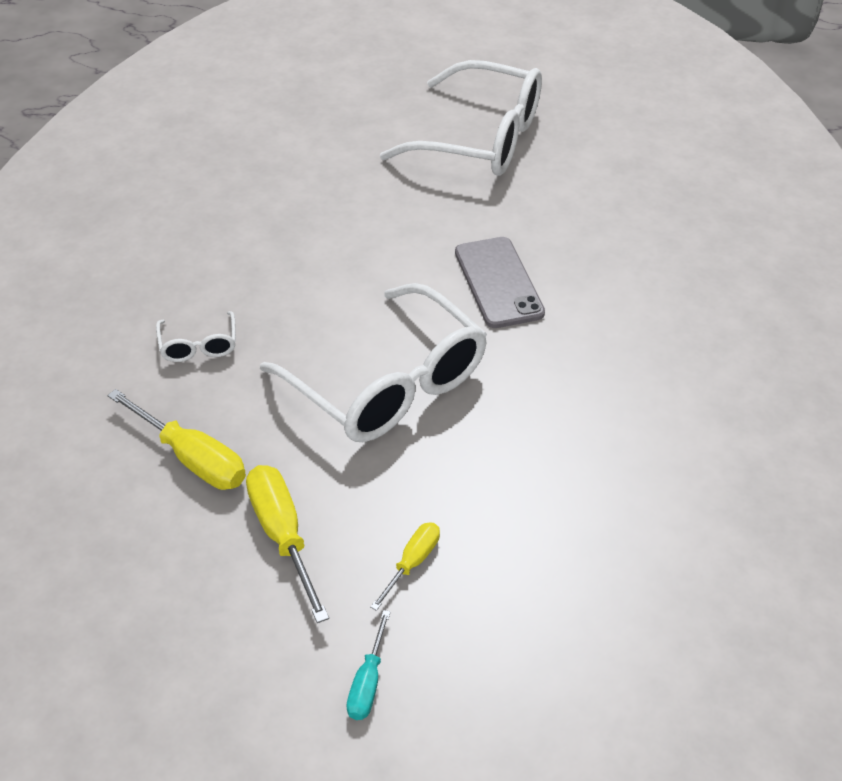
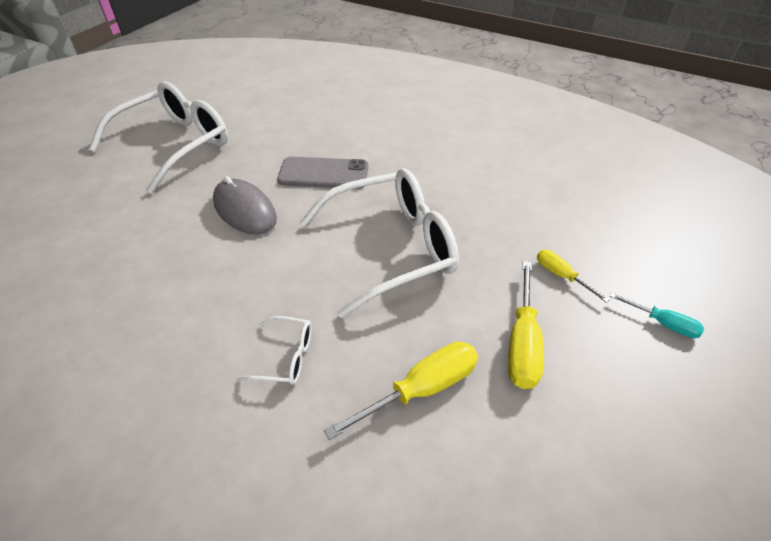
camera: 70 degrees left, 0 degrees up
yellow screwdriver [246,465,329,623] -> yellow screwdriver turned 75 degrees counterclockwise [508,261,544,389]
none -> grey mouse [213,176,277,235]

